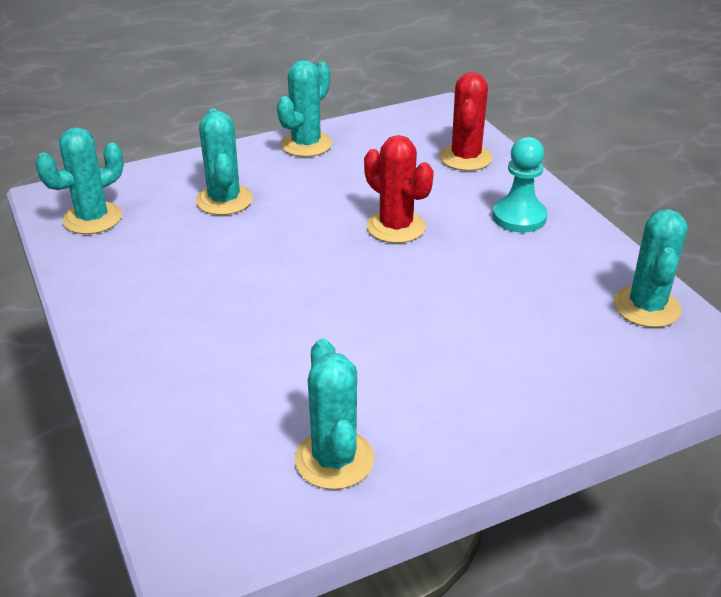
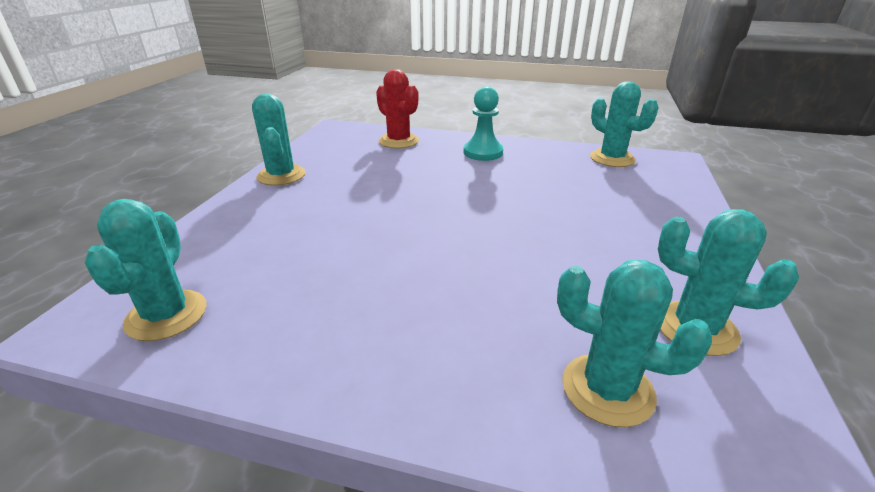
camera: 50 degrees left, 5 degrees down
turquoise cactus [196,108,253,215] -> turquoise cactus moved to [557,260,712,427]
red cactus [364,135,434,243] -> none

